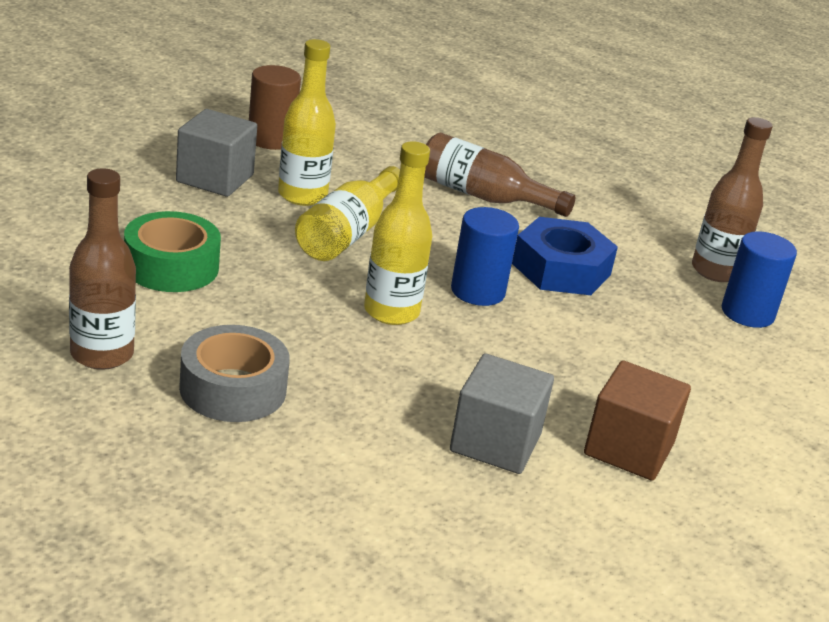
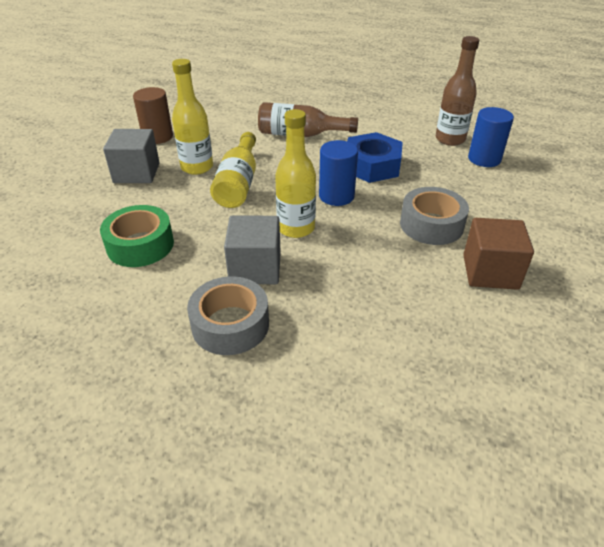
camera: 15 degrees left, 10 degrees up
brown bottle [69,168,136,370] -> none
grey cube [450,353,554,474] -> grey cube moved to [224,215,281,284]
none -> grey tape [400,187,469,245]

